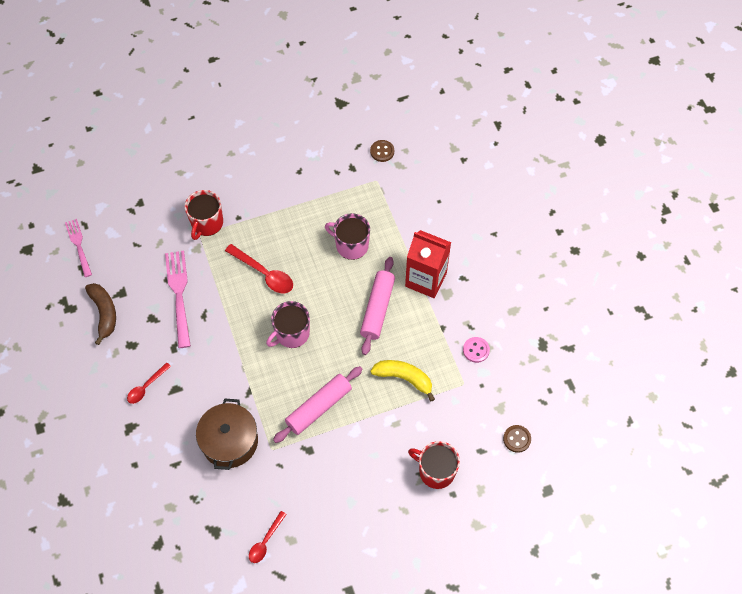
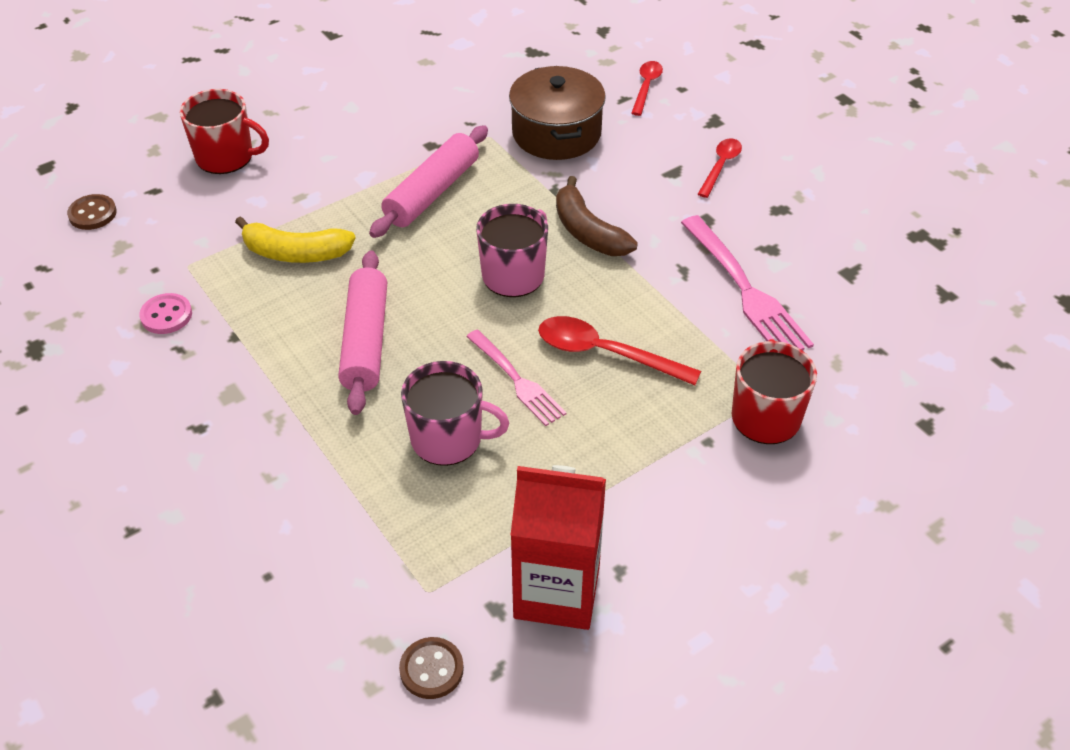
camera: 165 degrees right, 15 degrees down
pink fork [65,219,92,277] -> pink fork moved to [466,330,567,426]
brown banana [85,283,116,345] -> brown banana moved to [556,176,638,256]
red spoon [249,511,287,563] -> red spoon moved to [631,61,663,116]
red carton [405,230,451,298] -> red carton moved to [511,465,606,630]

